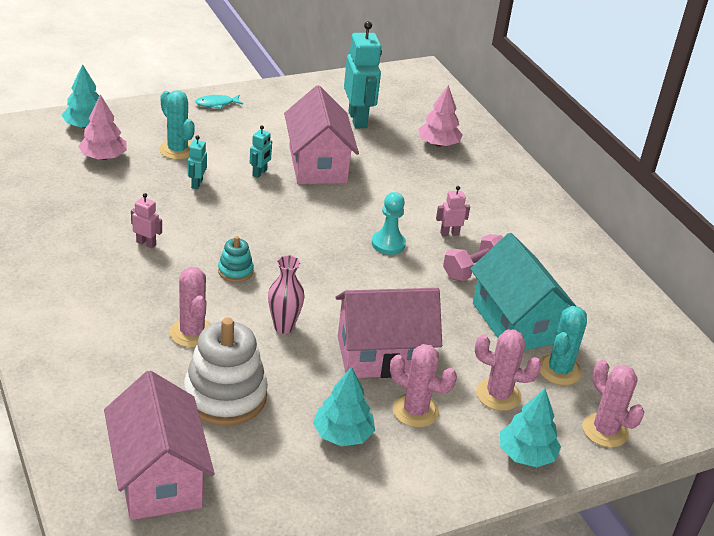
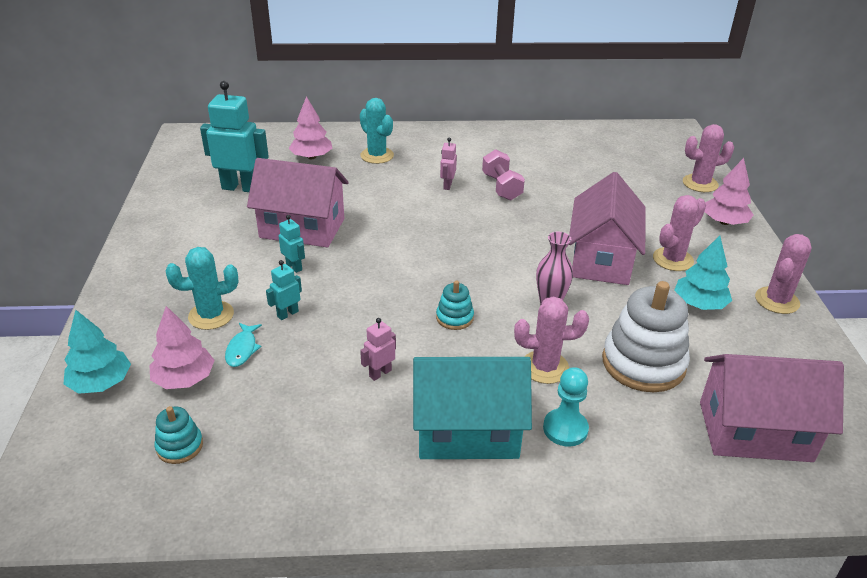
camera: 65 degrees left, 0 degrees up
turquoise robot [188,135,207,189] -> turquoise robot turned 105 degrees clockwise [266,260,302,320]
turquoise fish [195,95,243,109] -> turquoise fish moved to [225,323,262,367]
turquoise pawn [372,192,406,255] -> turquoise pawn moved to [543,367,589,447]
turquoise house [470,233,577,351] -> turquoise house moved to [413,357,532,459]
pink cactus [475,330,542,411] -> pink cactus moved to [755,234,812,314]
turquoise tree [500,388,561,467] -> pink tree [704,158,753,225]
turquoise cactus [540,306,587,385] -> turquoise cactus moved to [360,98,394,164]
none -> turquoise stacking toy [155,406,203,464]

